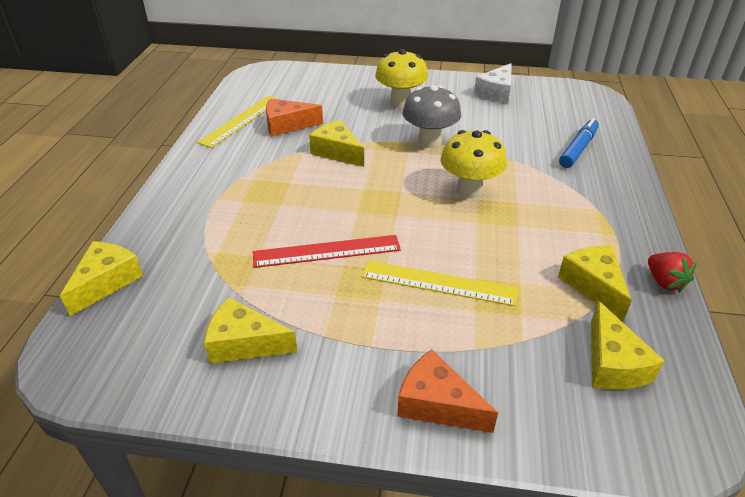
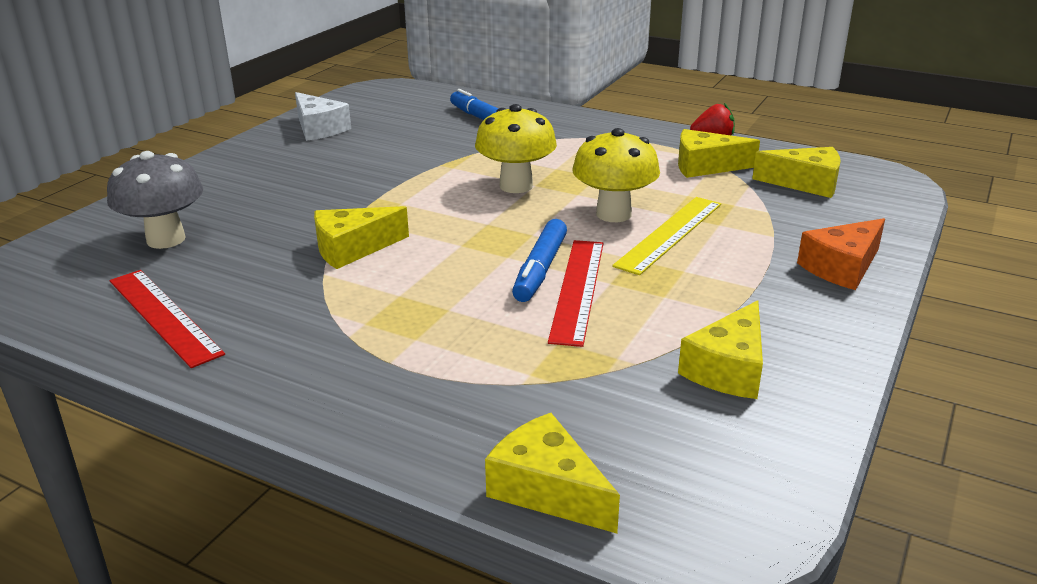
camera: 70 degrees left, 10 degrees down
yellow ruler [197,96,281,148] -> red ruler [109,270,225,368]
orange cheese [266,99,323,136] -> none
yellow mushroom [375,49,428,108] -> yellow mushroom moved to [572,128,660,222]
grey mushroom [402,85,461,148] -> grey mushroom moved to [107,151,203,249]
none -> blue marker [512,219,567,302]

